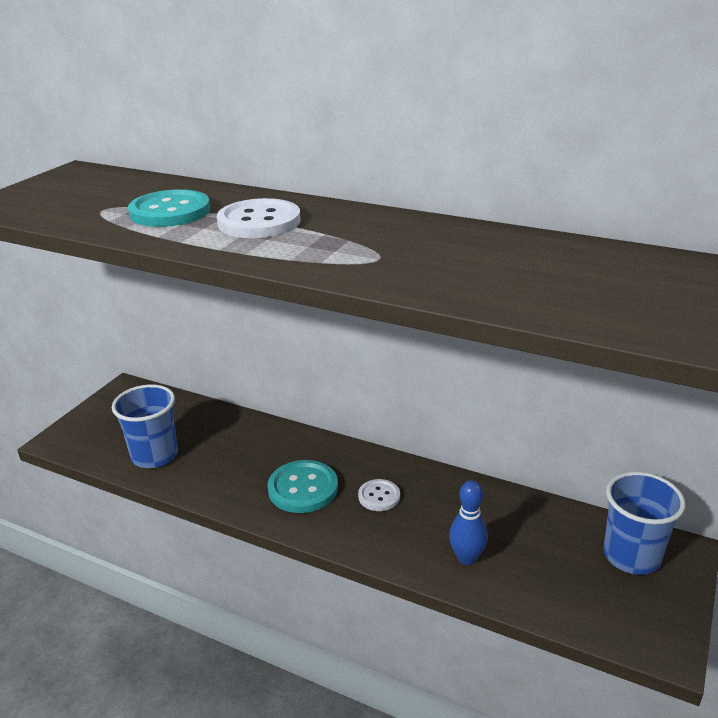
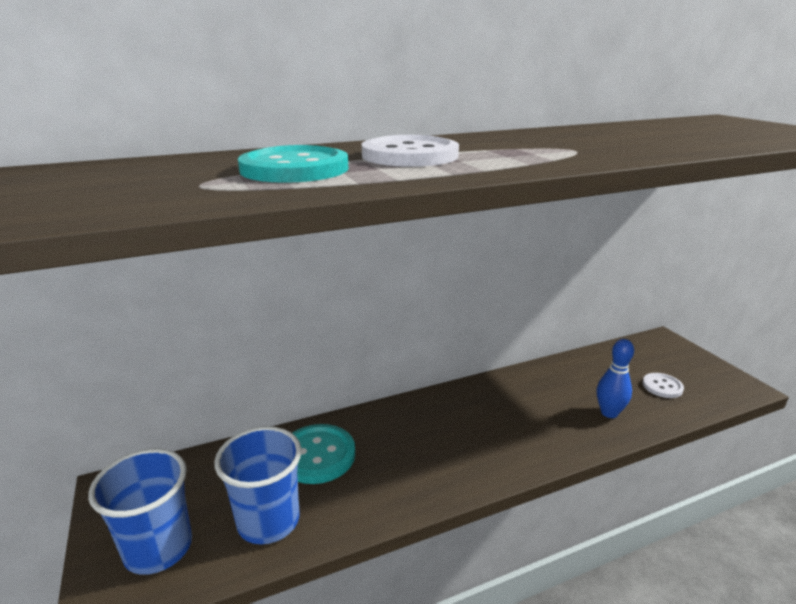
camera: 50 degrees left, 5 degrees down
turquoise button [267,460,338,513] -> turquoise button moved to [292,424,355,484]
white button [358,479,400,511] -> white button moved to [642,373,684,398]
blue cup [603,472,686,575] -> blue cup moved to [88,449,192,575]

